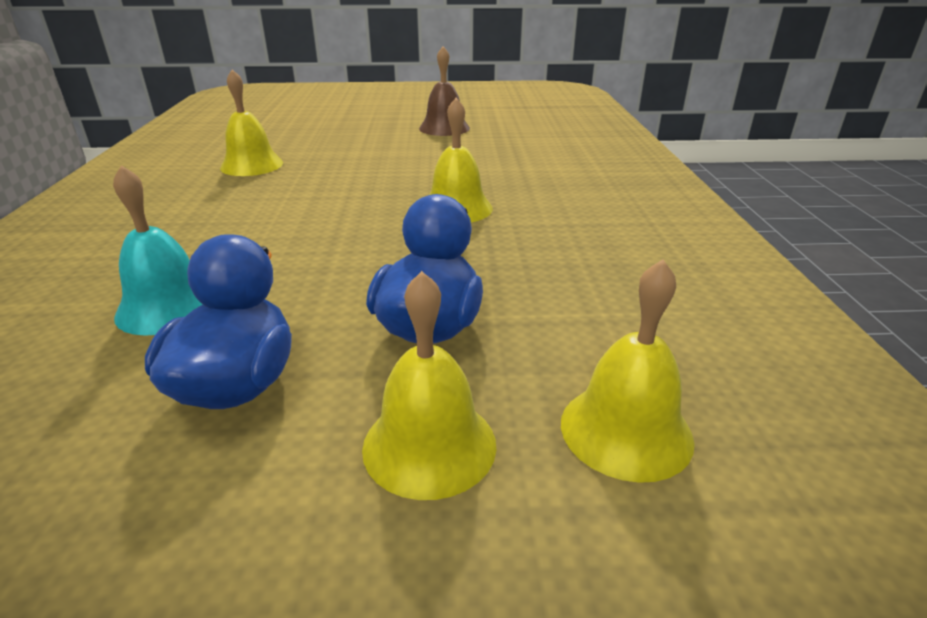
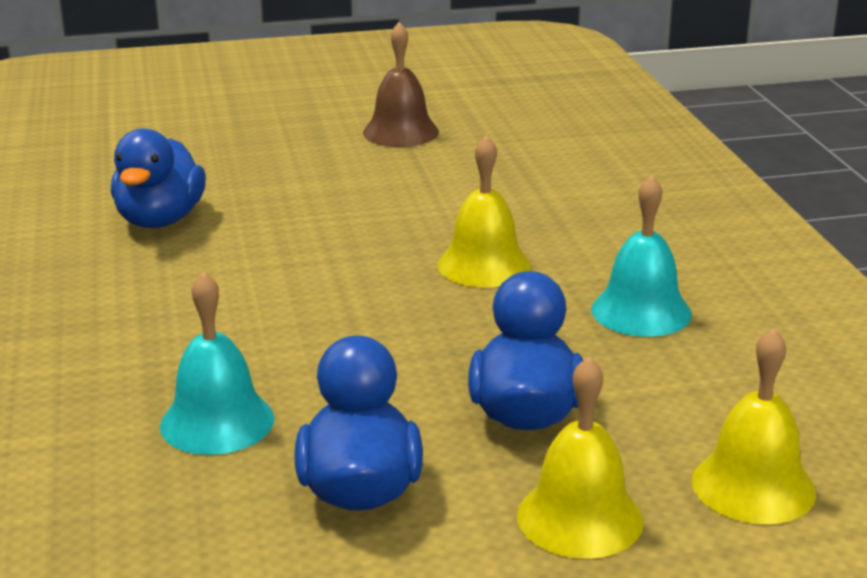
camera: 10 degrees left, 5 degrees down
yellow bell [220,69,283,176] -> blue duck [111,128,206,228]
none -> turquoise bell [591,175,692,337]

